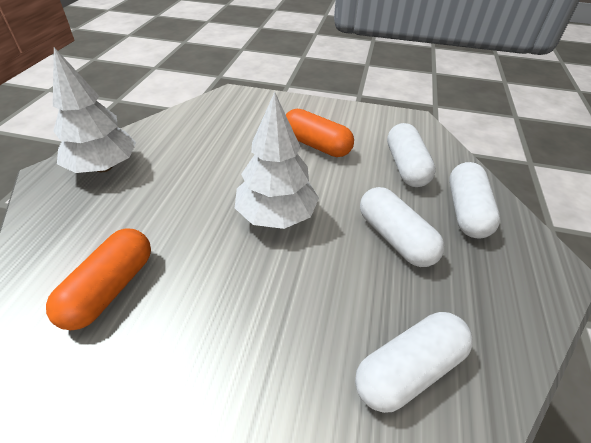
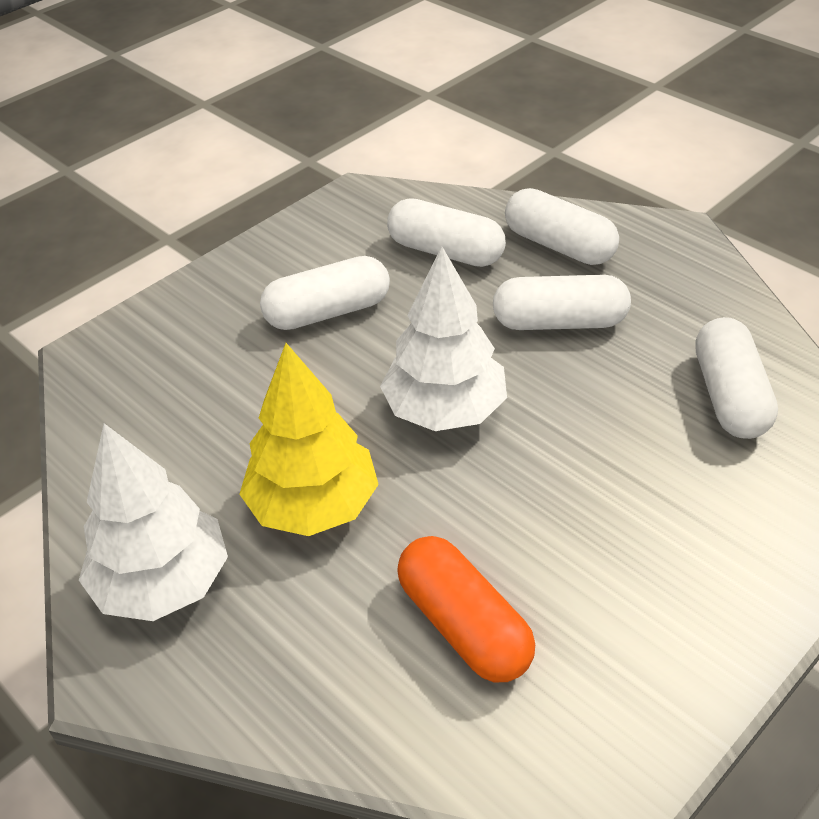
camera: 55 degrees left, 0 degrees up
orange capsule [286,109,354,157] -> white capsule [260,256,390,330]
none -> yellow tree [239,343,379,536]

